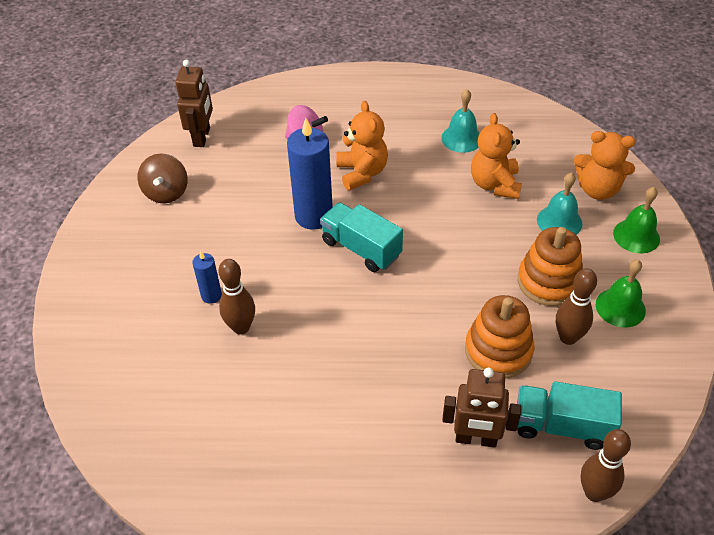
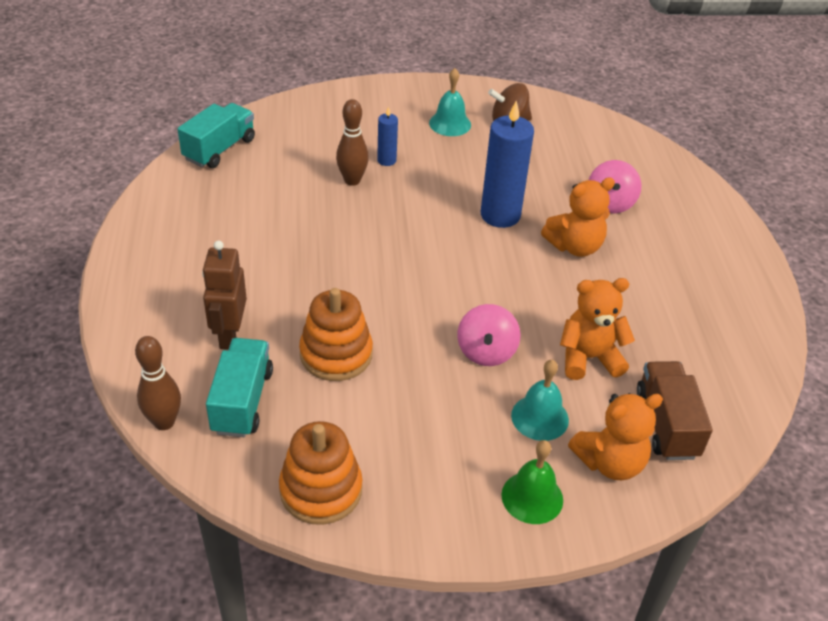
camera: 80 degrees right, 5 degrees down
brown robot [176,60,213,147] -> none
turquoise truck [320,202,403,272] -> turquoise truck moved to [177,103,255,168]
turquoise bell [441,89,480,153] -> turquoise bell moved to [429,68,471,136]
orange stacking toy [518,227,583,306] -> orange stacking toy moved to [279,421,362,525]
brown bowling pin [556,268,597,345] -> none
orange teddy bear [573,131,636,200] -> orange teddy bear turned 120 degrees counterclockwise [568,393,663,480]
green bell [596,260,646,328] -> none
none -> pink spinning top [457,304,520,366]
none -> brown truck [637,361,713,460]

